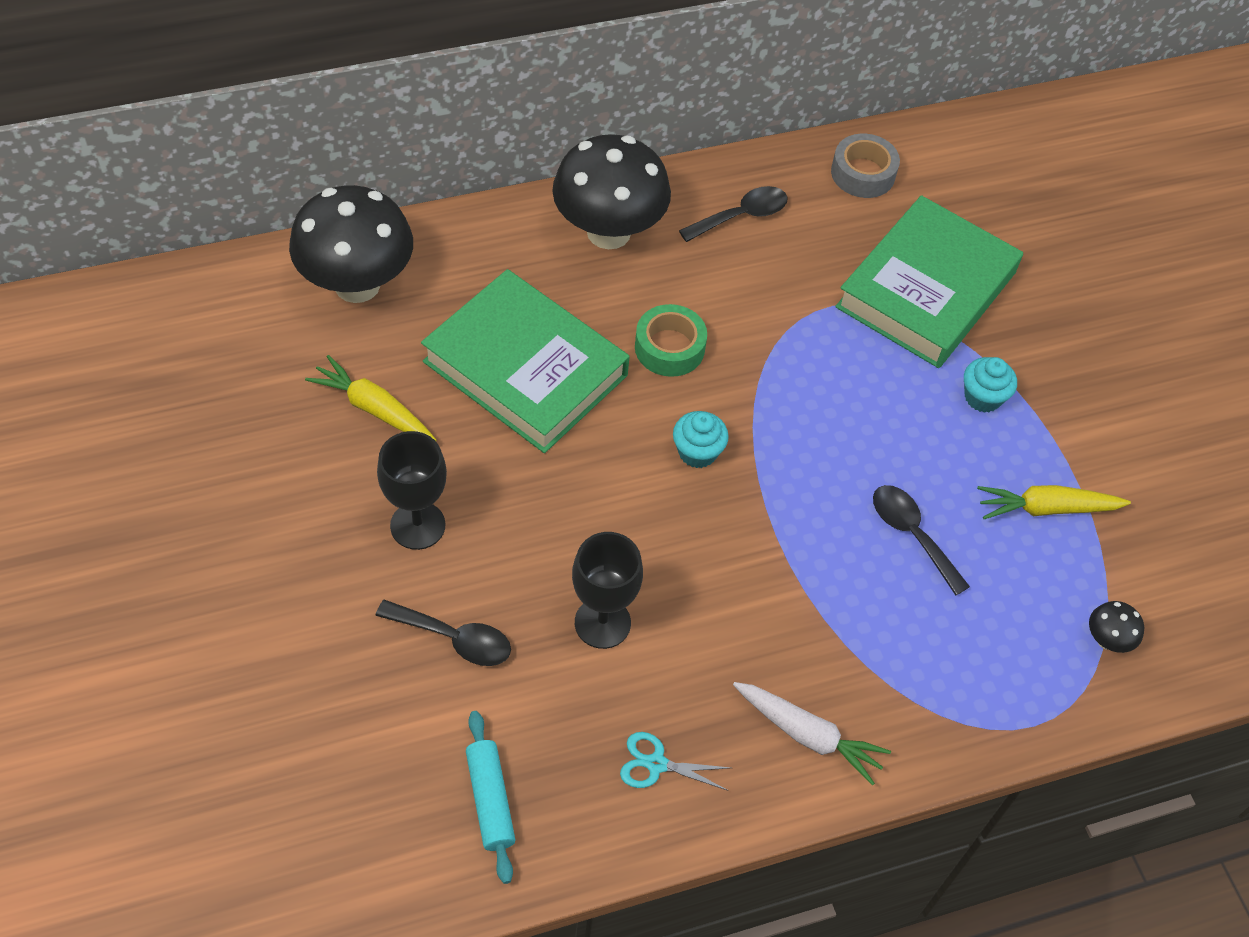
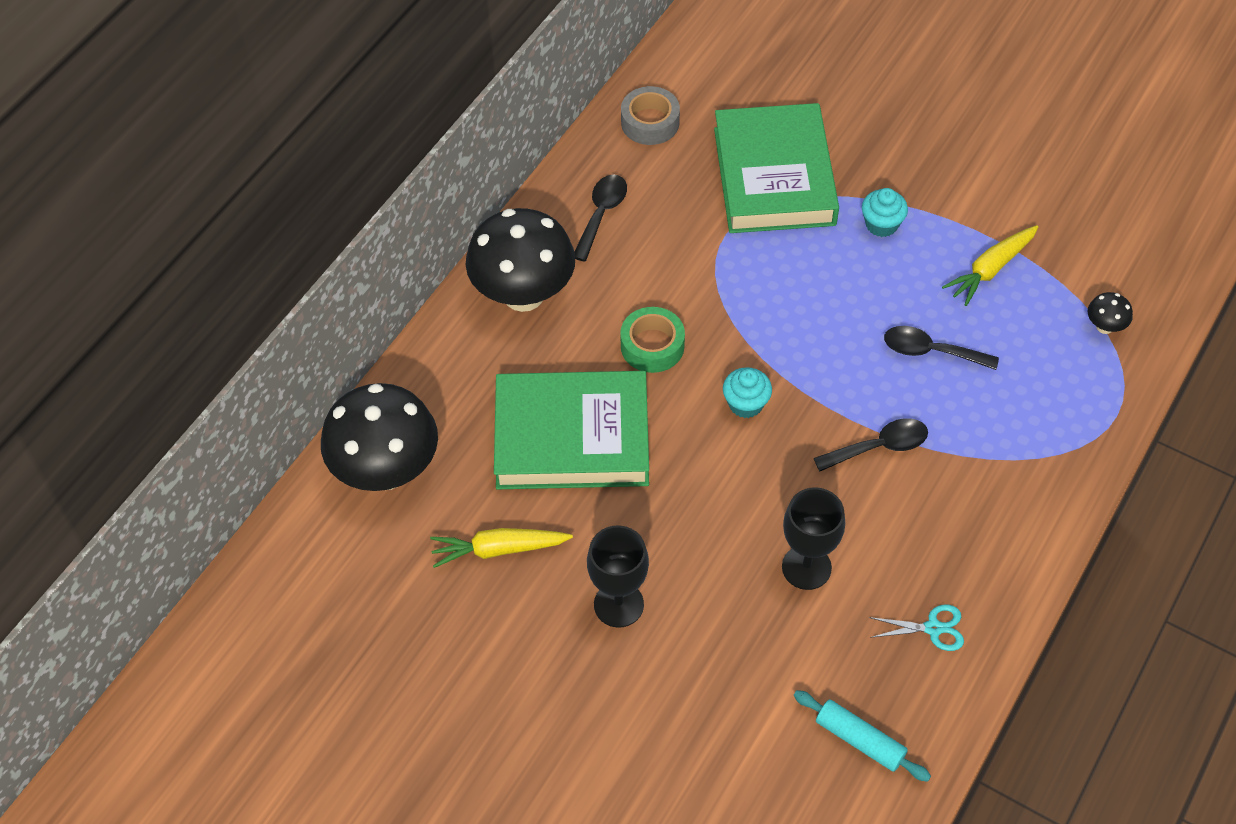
camera: 35 degrees left, 0 degrees up
black spoon [375,600,511,666] -> black spoon moved to [814,418,928,471]
turquoise scissors [620,732,730,791] -> turquoise scissors turned 150 degrees counterclockwise [869,605,964,651]
white carrot [733,682,891,786] -> none

